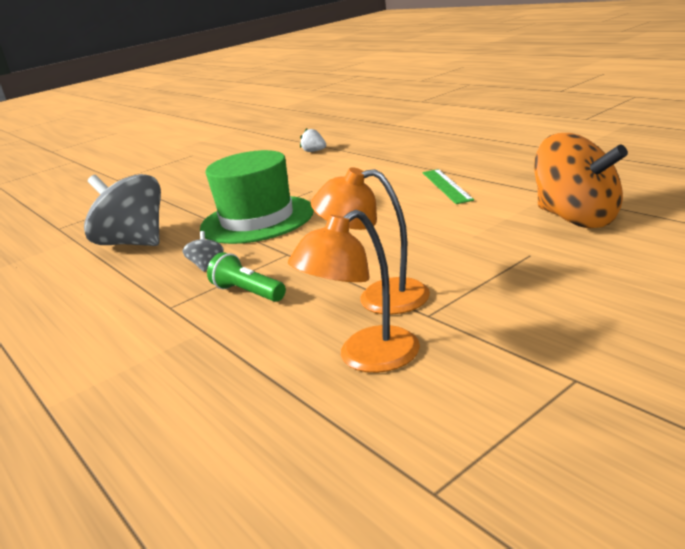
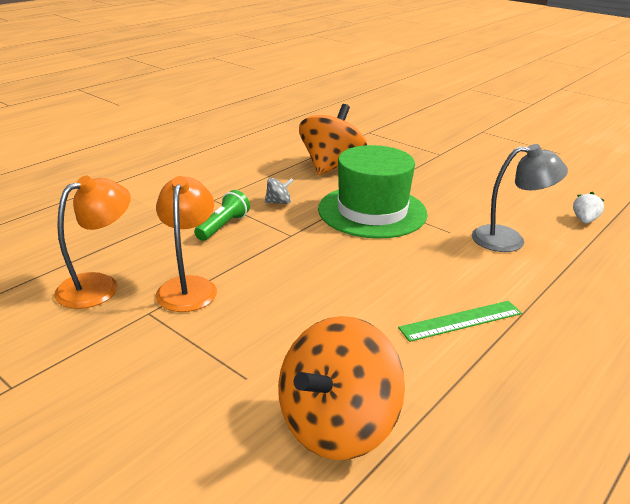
camera: 75 degrees right, 5 degrees up
grey spinning top [84,174,161,246] -> orange spinning top [299,104,367,175]
orange lamp [288,210,420,373] -> orange lamp turned 90 degrees clockwise [54,176,131,309]
none -> grey lamp [472,144,568,252]

